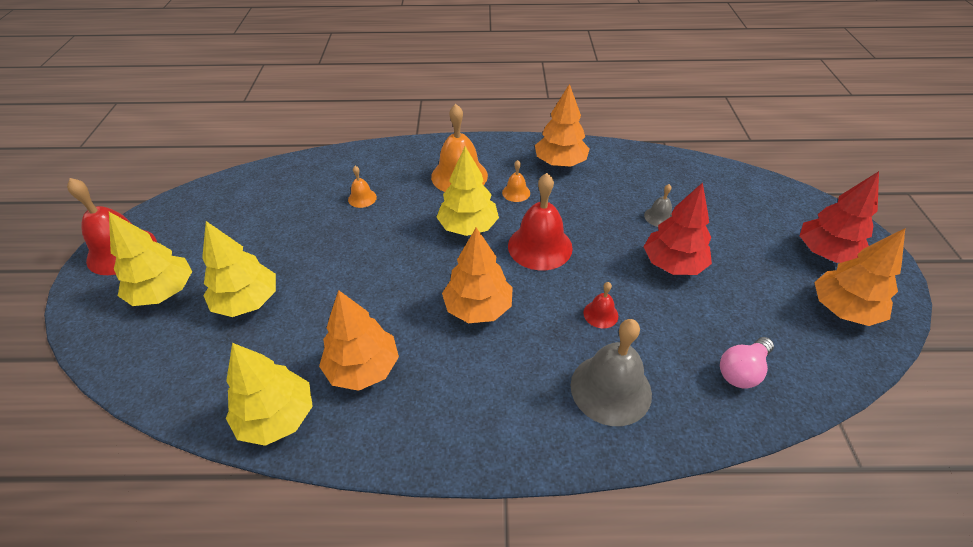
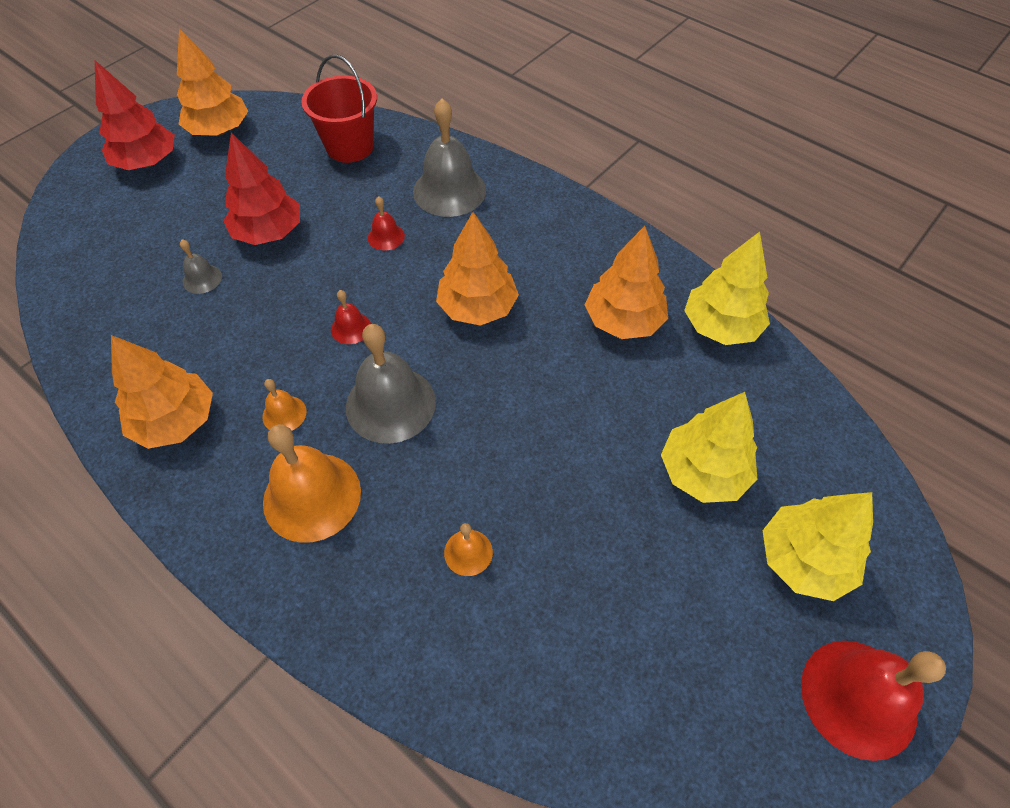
camera: 140 degrees left, 10 degrees up
yellow tree [436,146,499,236] -> grey bell [346,324,436,444]
red bell [508,173,573,270] -> red bell [331,290,371,344], size x0.48
pink light bulb [720,337,774,389] -> red bucket [301,55,377,163]

